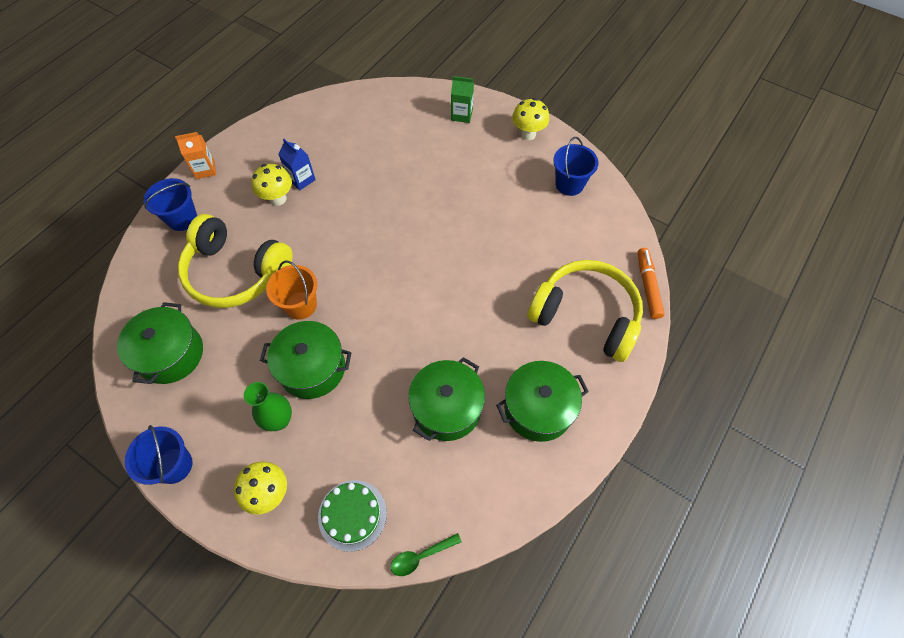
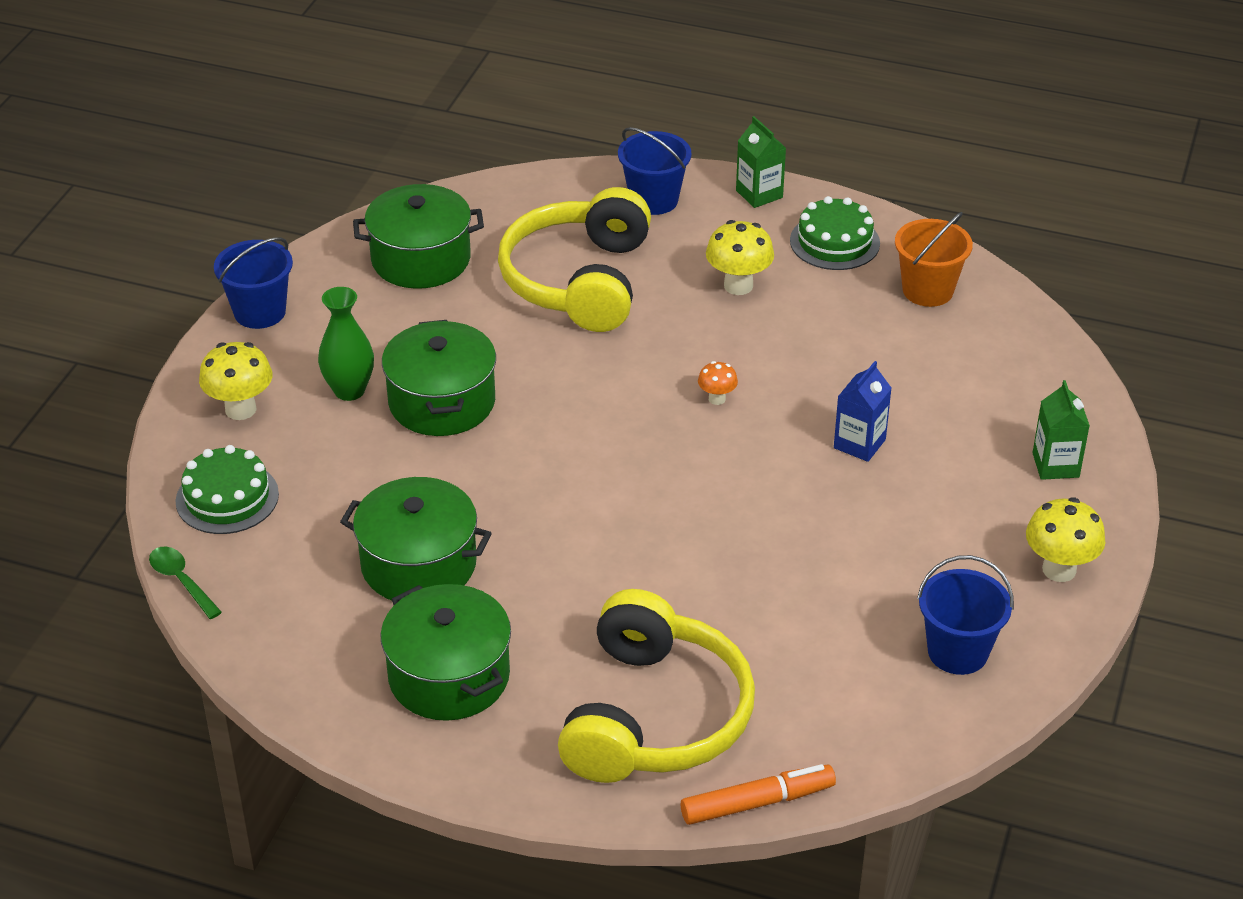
camera: 75 degrees right, 20 degrees down
orange carton [175,132,216,179] -> green carton [736,116,786,208]
orange bucket [266,260,317,320] -> orange bucket moved to [895,212,973,307]
blue carton [278,139,316,191] -> blue carton moved to [834,361,892,462]
none -> orange mushroom [698,361,738,405]
none -> green cake [790,196,880,270]

